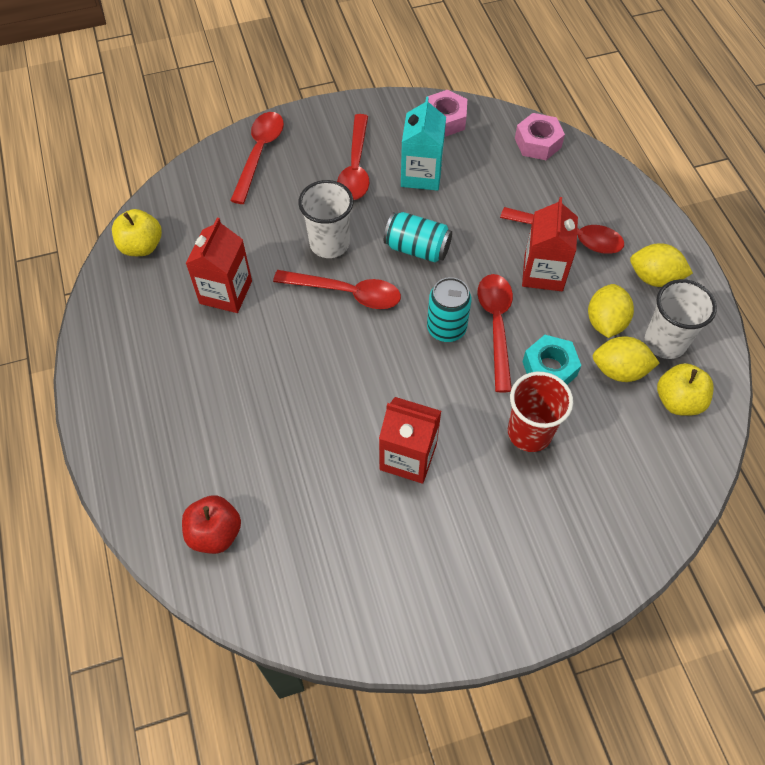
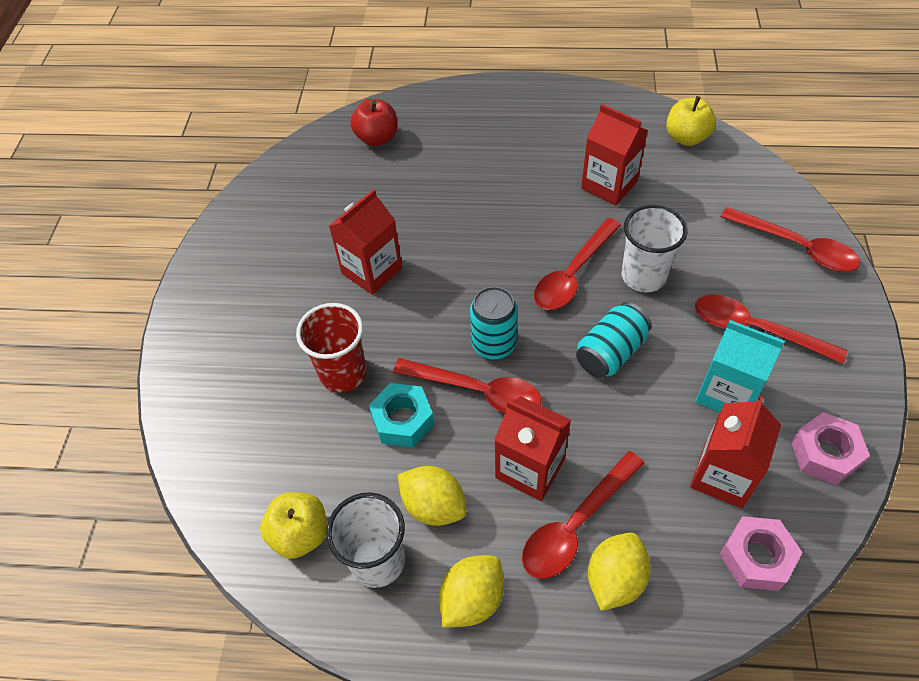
camera: 115 degrees right, 5 degrees down
yellow lemon [593,337,659,382] -> yellow lemon moved to [588,532,651,611]
none -> red carton [690,397,781,508]

